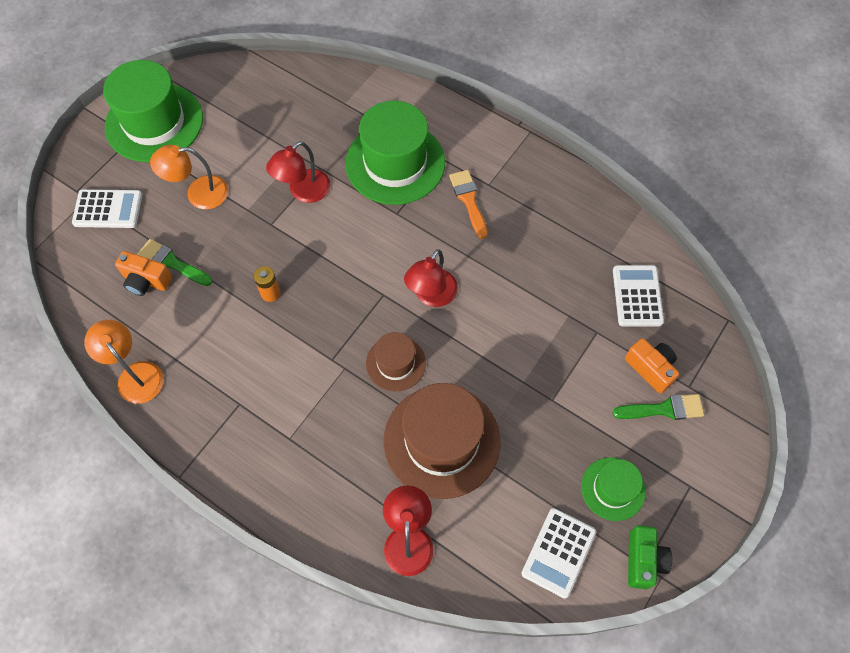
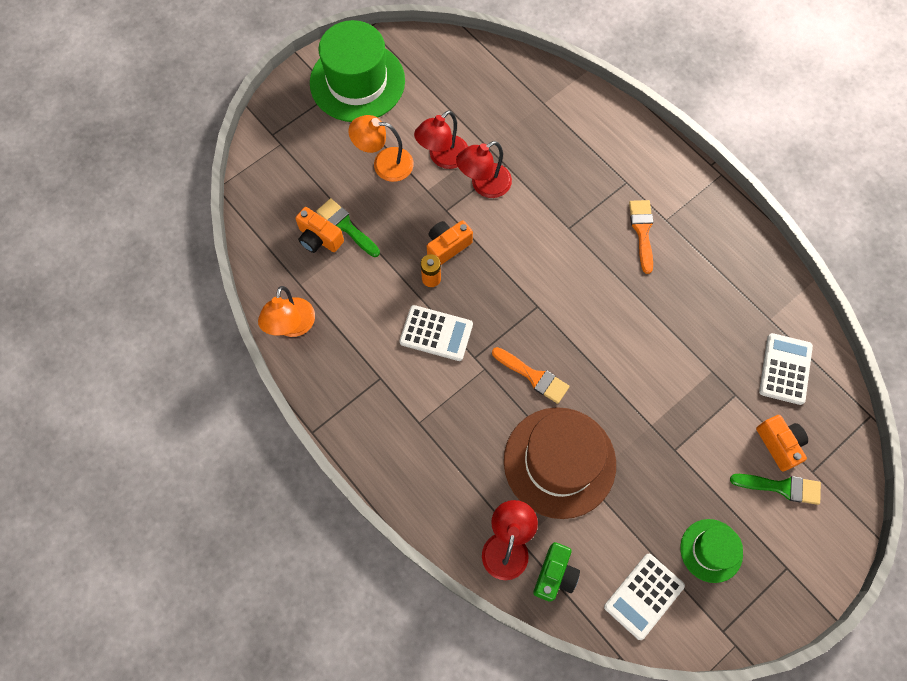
camera: 15 degrees right, 5 degrees up
white calculator [72,189,142,228] -> white calculator moved to [400,305,473,361]
orange lamp [84,320,164,404] -> orange lamp turned 150 degrees counterclockwise [258,286,315,337]
green hat [345,101,445,205] -> none
brown hat [366,332,426,392] -> orange brush [492,347,570,404]
red lamp [404,249,458,307] -> red lamp moved to [414,110,468,169]
green camera [628,525,672,589] -> green camera moved to [533,542,580,602]
none -> orange camera [427,220,473,265]

